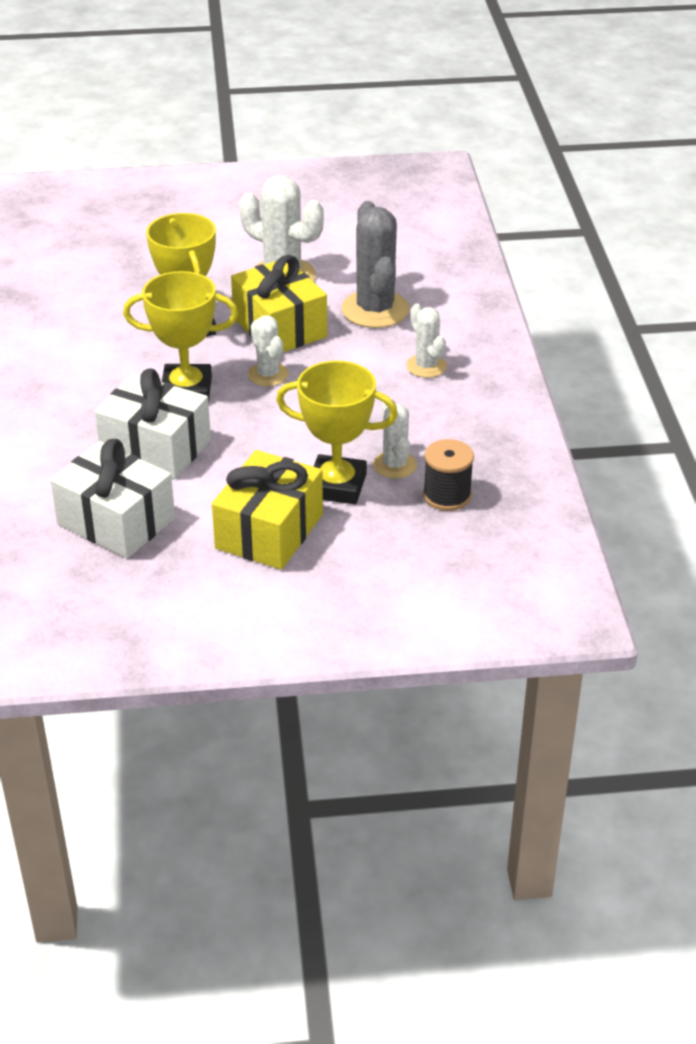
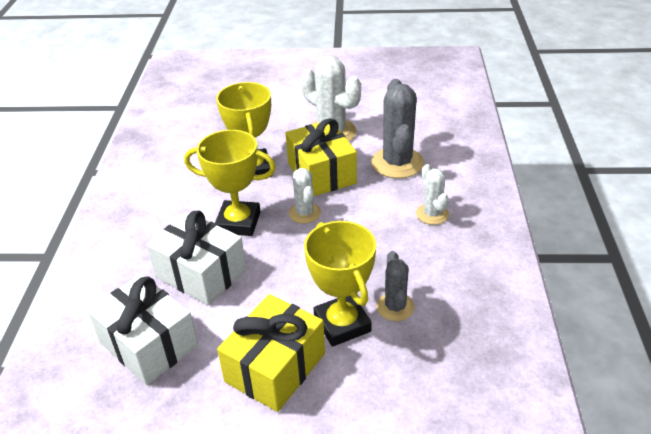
camera: 10 degrees right, 0 degrees up
yellow trophy [276,361,398,504] -> yellow trophy turned 45 degrees clockwise [304,221,376,347]
white cactus [373,397,417,479] -> grey cactus [377,251,414,321]
black spool [423,439,474,511] -> none

